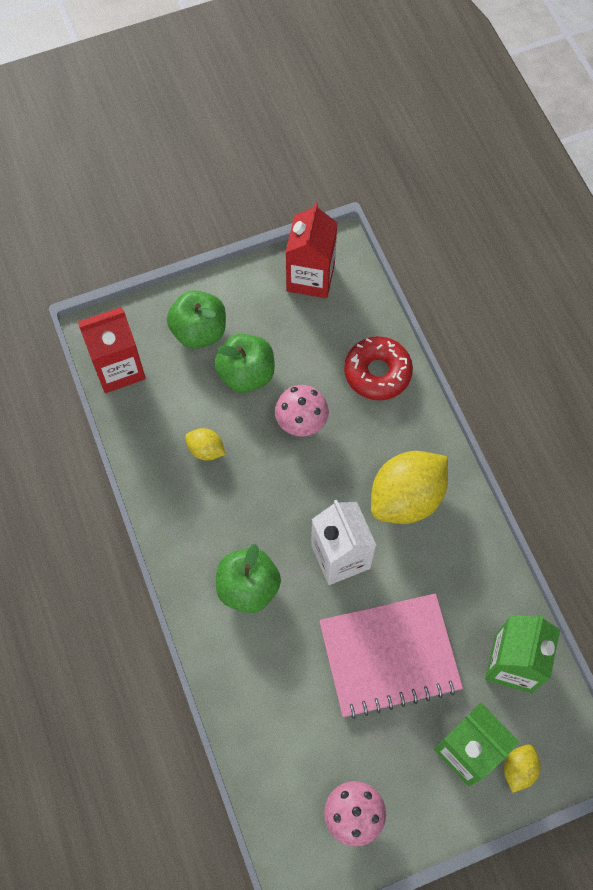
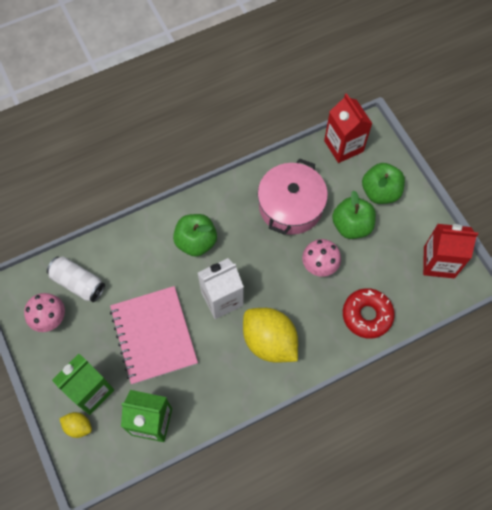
camera: 85 degrees right, 0 degrees up
yellow lemon [185,428,226,461] -> pink pot [258,158,328,235]
none -> white can [47,256,105,302]

